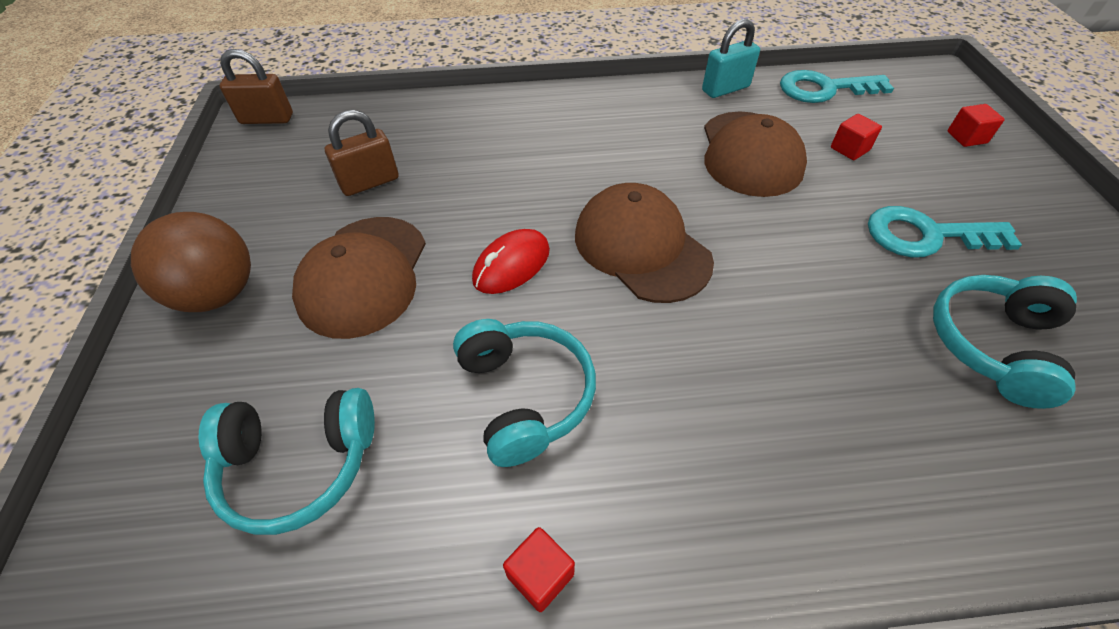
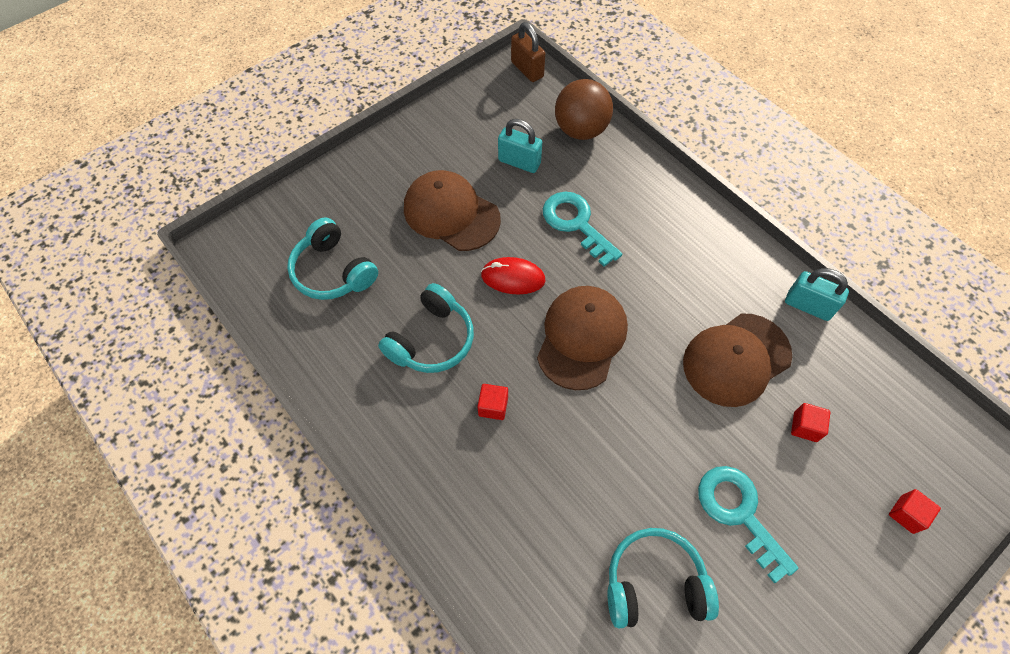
camera: 55 degrees right, 10 degrees up
brown ball [131,212,251,312] -> brown ball moved to [555,79,613,140]
brown cap [292,217,426,339] -> brown cap turned 60 degrees clockwise [404,170,501,251]
brown padlock [325,110,399,196] -> turquoise padlock [498,119,542,173]
red cube [503,527,575,612] -> red cube moved to [477,384,508,420]
turquoise key [780,70,894,103] -> turquoise key moved to [543,192,622,267]

